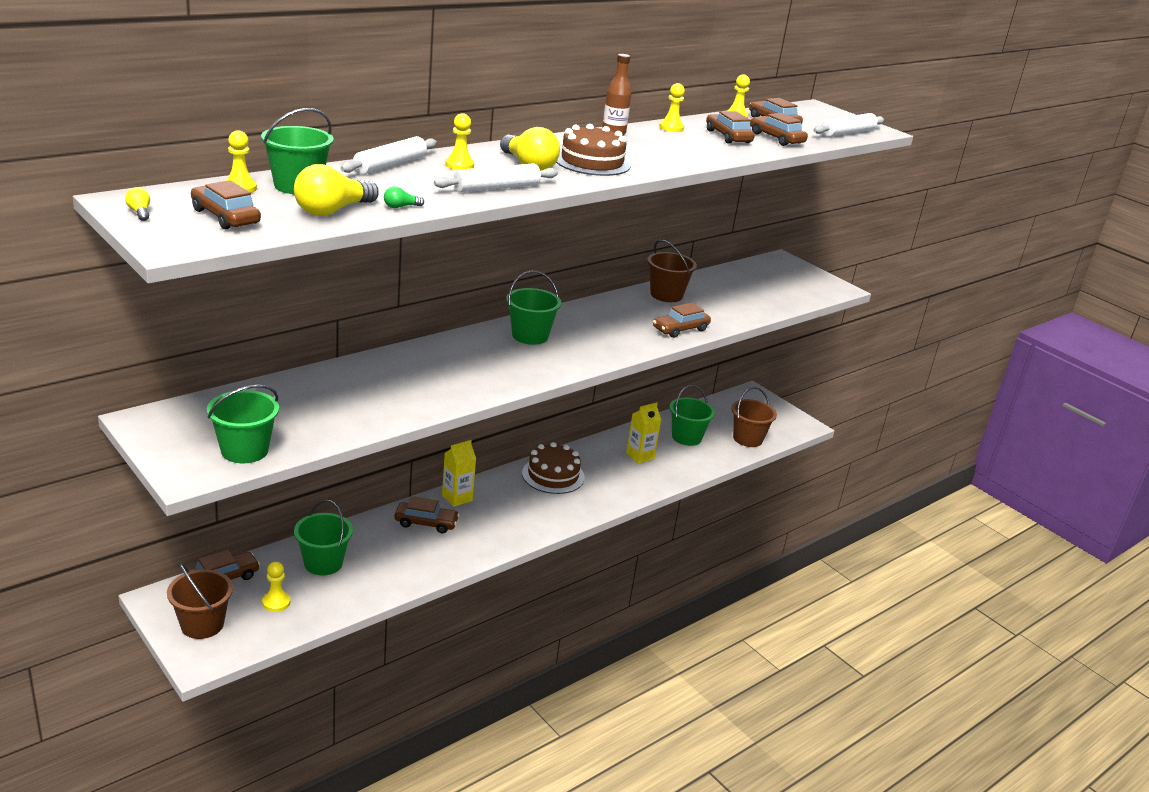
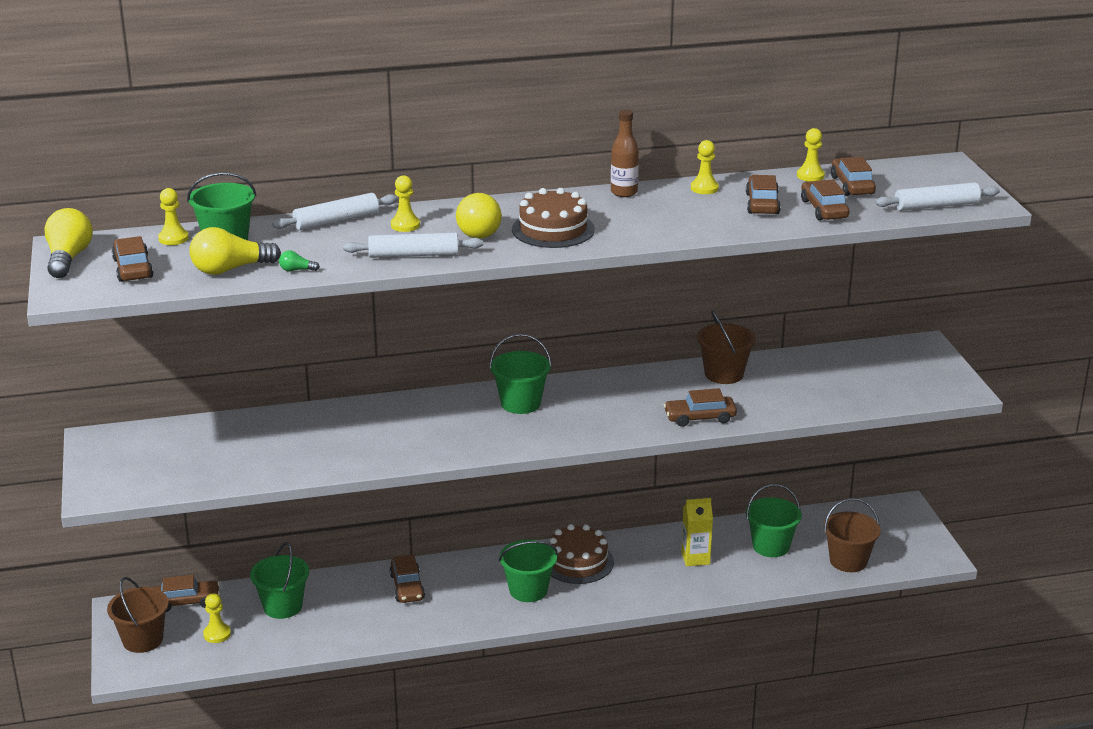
camera: 30 degrees right, 0 degrees up
yellow light bulb [125,187,150,221] -> yellow light bulb [44,208,93,278], size x2.26
green bucket [207,385,279,463] -> green bucket moved to [499,539,558,602]
brown car [395,496,460,533] -> brown car turned 45 degrees clockwise [389,554,425,603]
yellow carton [442,440,476,507] -> none

